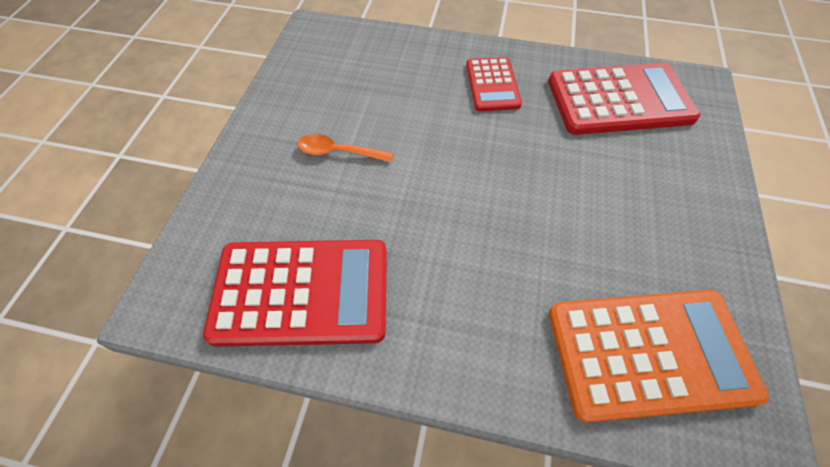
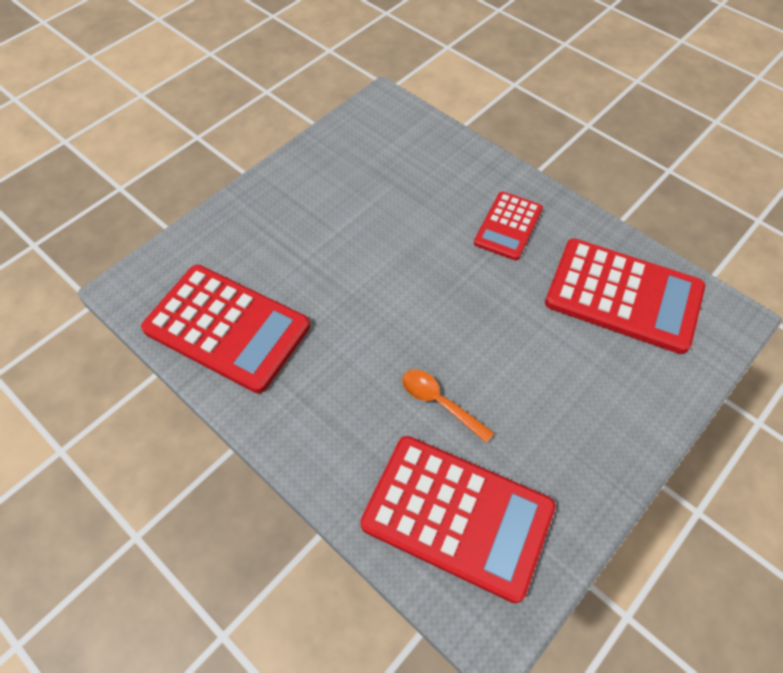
camera: 30 degrees right, 0 degrees up
orange spoon [297,134,393,162] -> orange spoon moved to [402,369,494,443]
orange calculator [549,290,769,423] -> red calculator [360,436,556,603]

